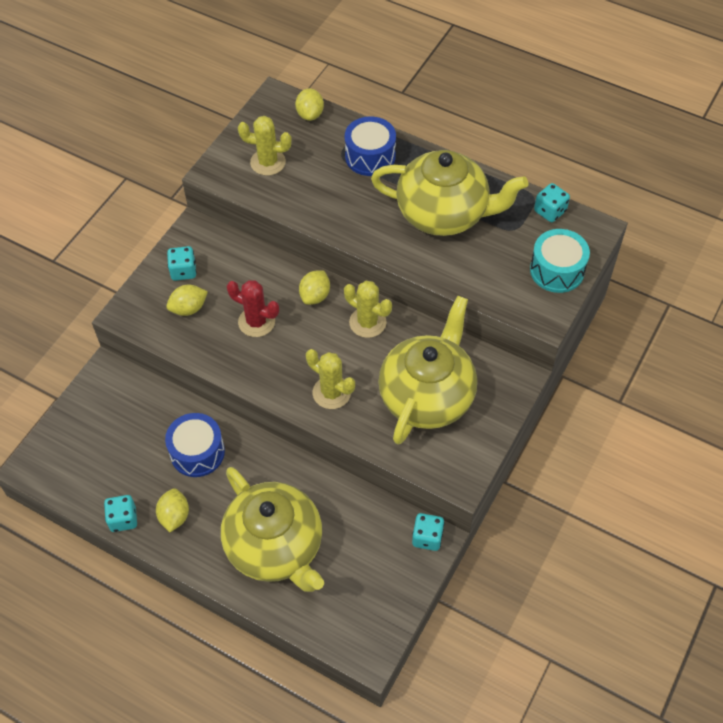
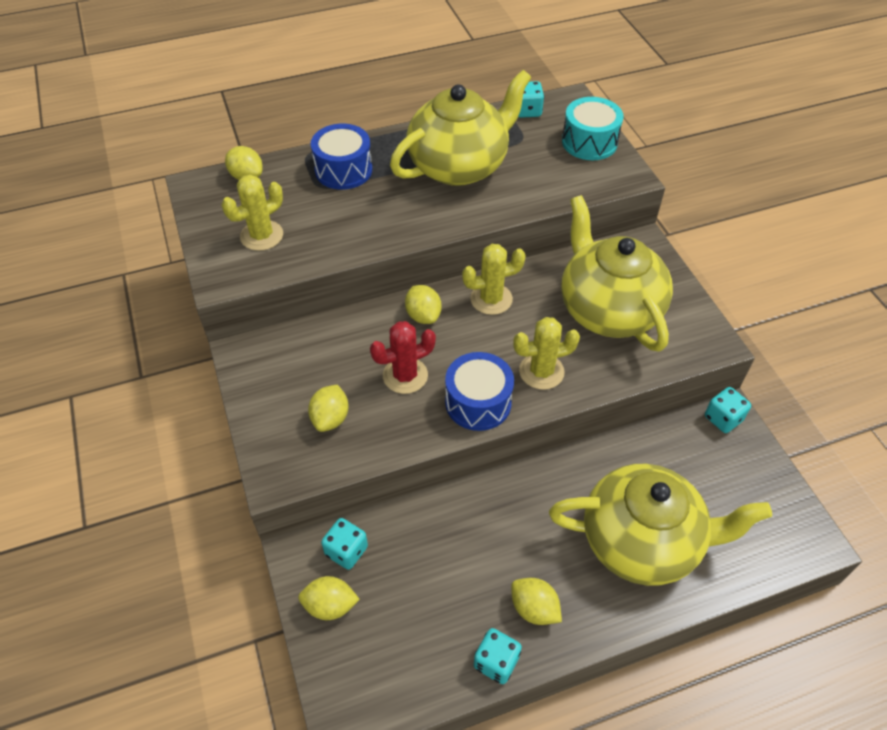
camera: 50 degrees left, 5 degrees down
blue drum [165,413,225,477] -> blue drum moved to [445,352,514,431]
turquoise dice [167,246,197,281] -> turquoise dice moved to [321,518,368,570]
none -> yellow lemon [298,576,360,620]

